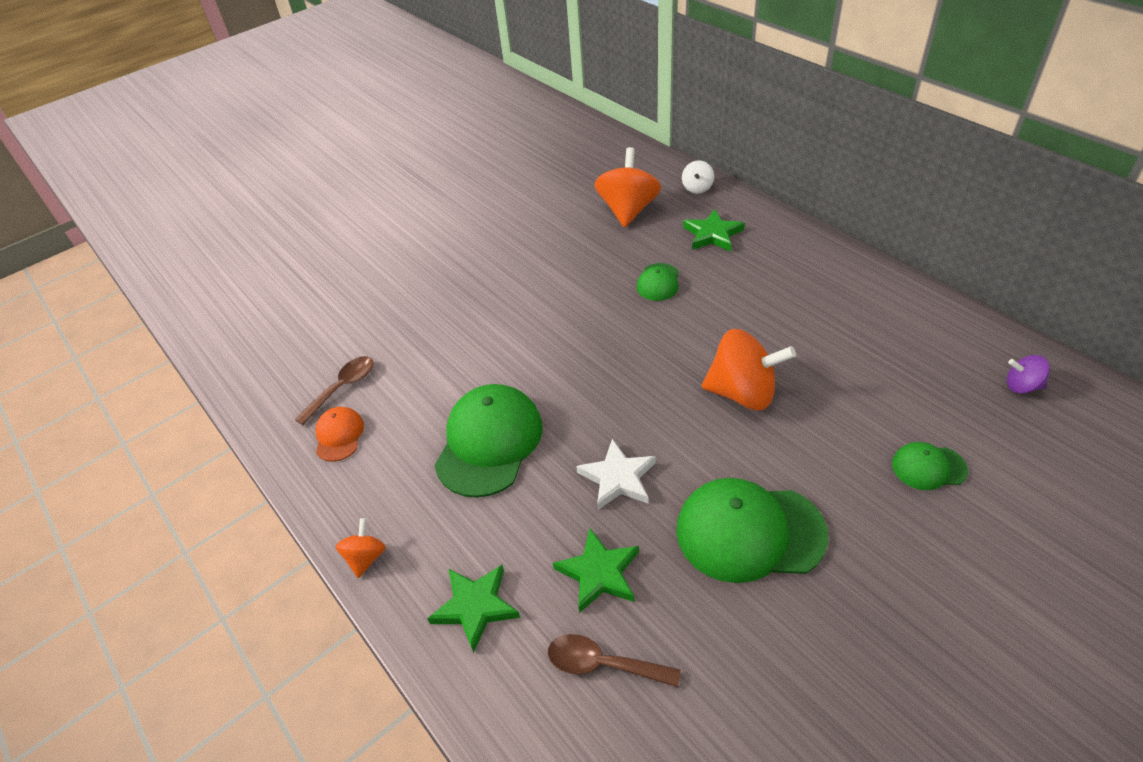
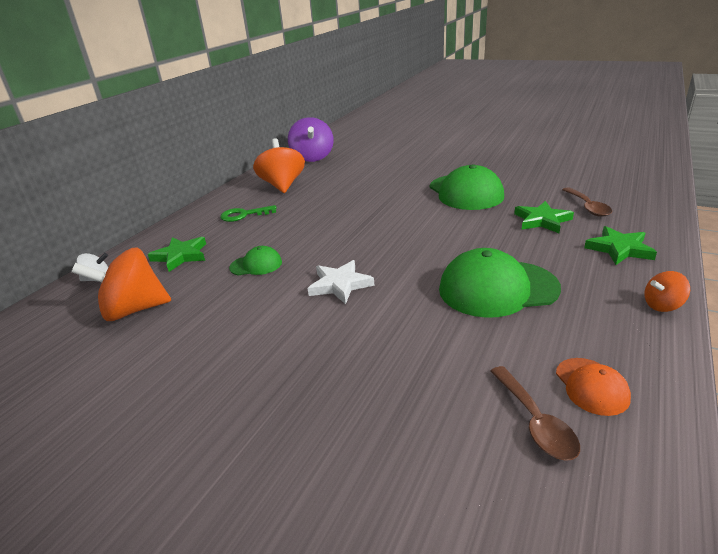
camera: 115 degrees left, 15 degrees down
brown spoon [294,356,374,425] -> brown spoon turned 120 degrees counterclockwise [490,366,580,461]
orange cap [316,407,364,462] -> orange cap turned 75 degrees counterclockwise [556,358,631,416]
white star [576,439,656,510] -> white star moved to [308,260,375,304]
orange spinning top [702,329,796,411] -> orange spinning top moved to [253,138,305,193]
green cap [892,442,968,490] -> none
purple spinning top [1007,355,1050,394] -> purple spinning top [288,117,334,162], size x2.00
none -> green key [220,205,277,222]

